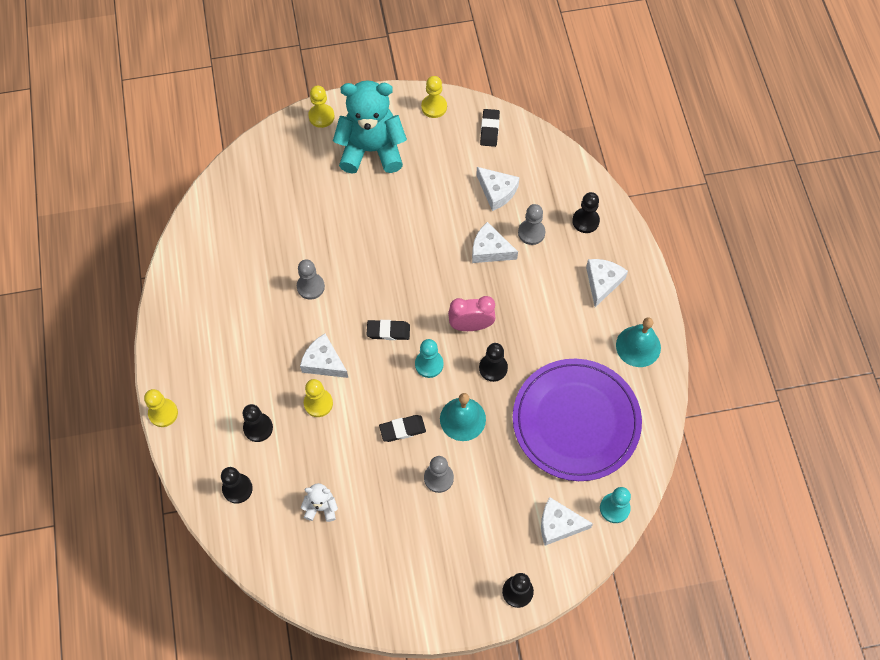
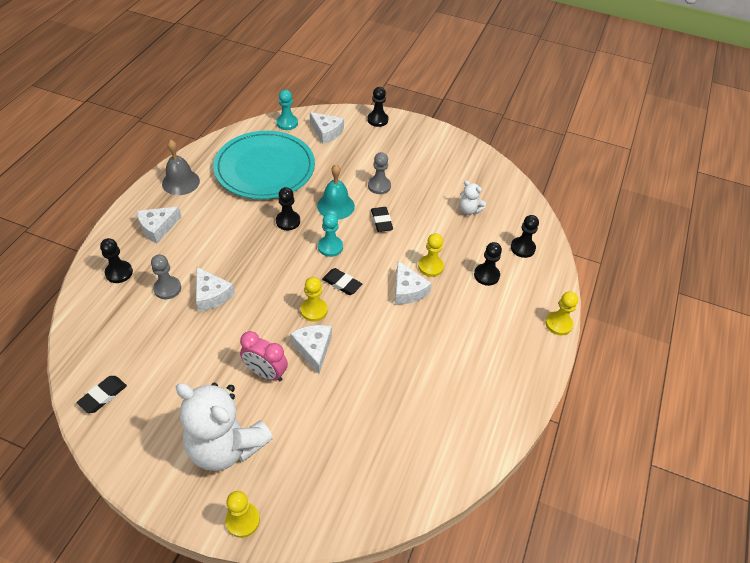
camera: 150 degrees left, 15 degrees down
grey pawn [297,259,325,299] -> none
turquoise teddy bear [333,80,407,173] -> white teddy bear [175,383,273,471]
black eraser [379,415,426,442] -> black eraser turned 60 degrees clockwise [371,207,393,232]
yellow pawn [421,76,447,118] -> yellow pawn moved to [300,277,328,322]
pink clock [448,296,496,331] -> pink clock moved to [240,331,288,381]
white cheese [476,167,520,211] -> white cheese moved to [290,325,332,374]
purple plate [513,359,642,481] -> turquoise plate [213,131,315,199]
turquoise bell [616,317,661,367] -> grey bell [162,140,200,195]

